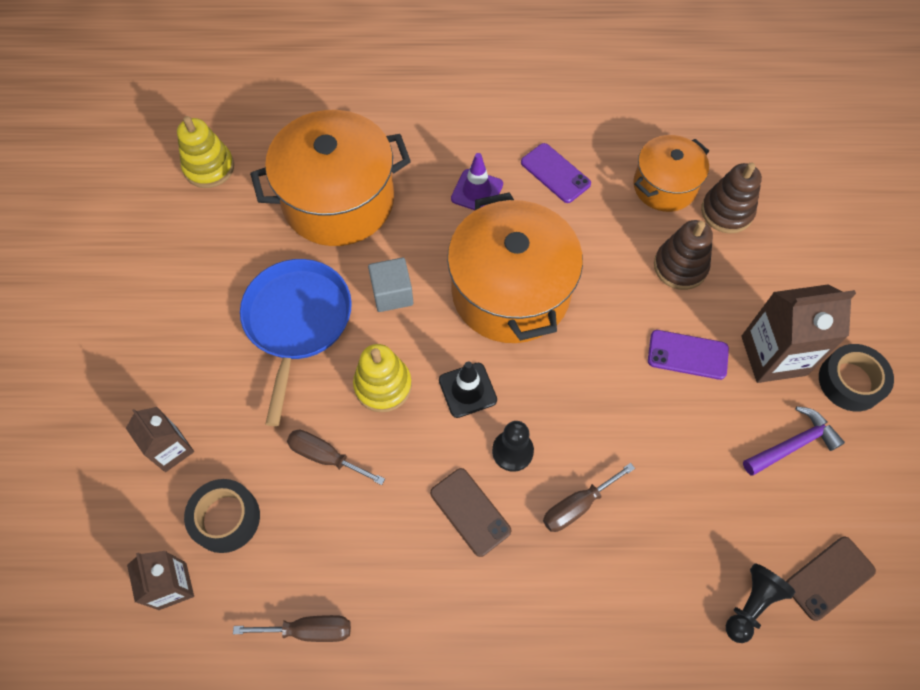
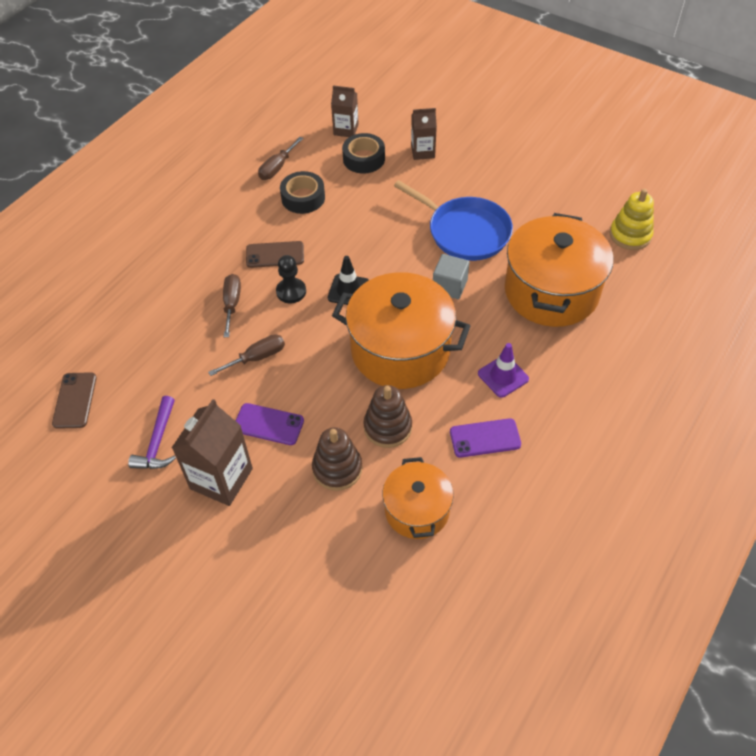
camera: 125 degrees right, 10 degrees down
brown screwdriver [287,430,385,485] -> brown screwdriver moved to [208,334,285,376]
yellow stacking toy [353,344,412,412] -> none
purple phone [648,330,729,380] -> purple phone turned 60 degrees clockwise [236,403,304,445]
brown stacking toy [701,163,762,233] -> brown stacking toy moved to [363,385,412,448]
black pawn [726,563,795,643] -> none
black tape [819,344,894,412] -> black tape moved to [280,171,325,214]

